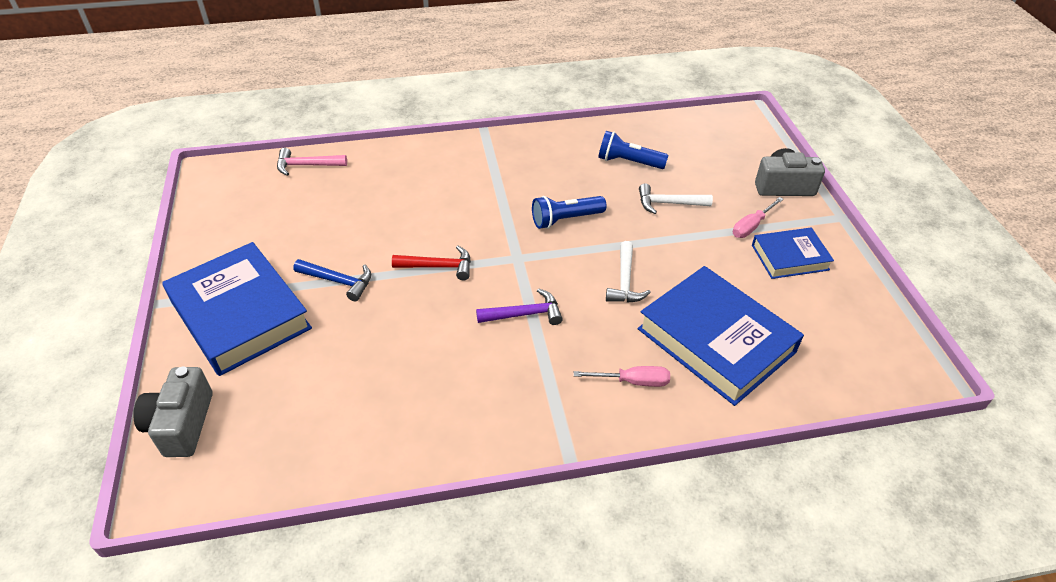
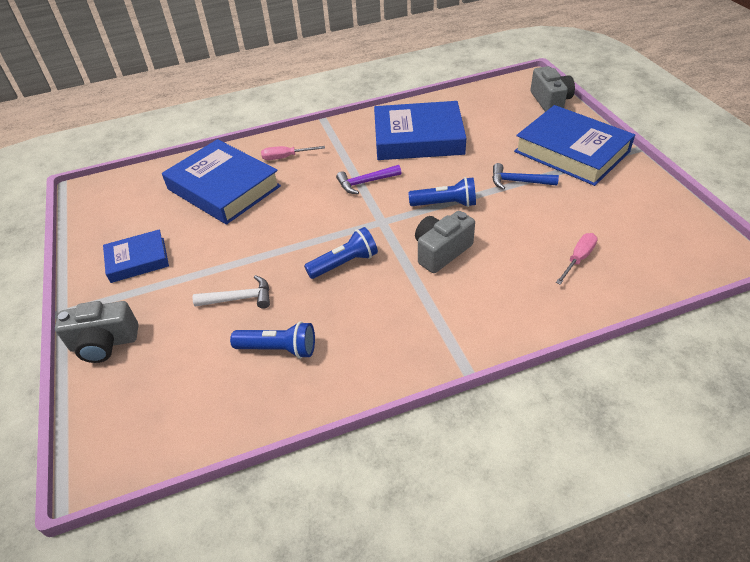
camera: 175 degrees right, 0 degrees up
pink hammer [277,148,347,176] -> none
red hammer [392,246,471,280] -> blue flashlight [409,177,476,207]
white hammer [606,241,651,303] -> none
pink screwdriver [733,197,784,238] -> pink screwdriver moved to [556,233,598,285]
none -> blue book [374,101,466,160]
none -> grey camera [415,211,475,273]

